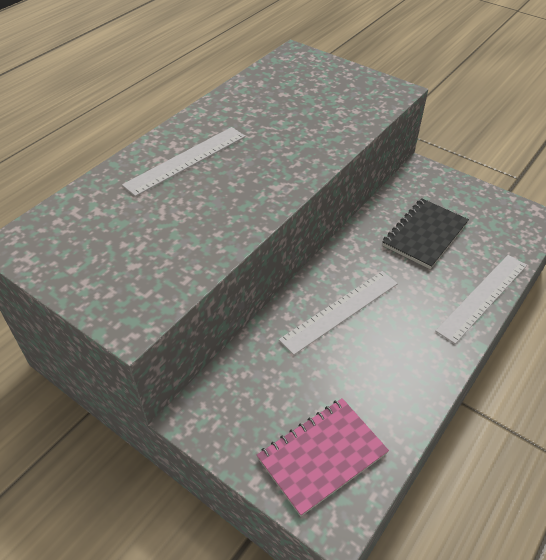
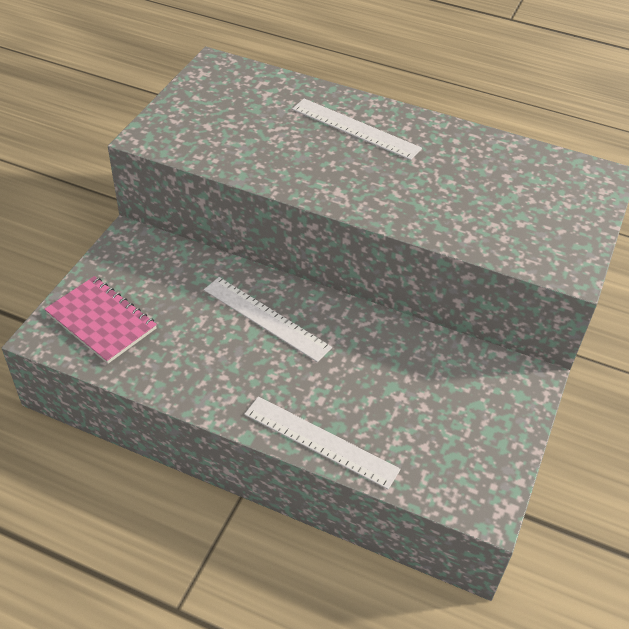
camera: 75 degrees right, 0 degrees up
black notebook [382,199,469,269] -> none

